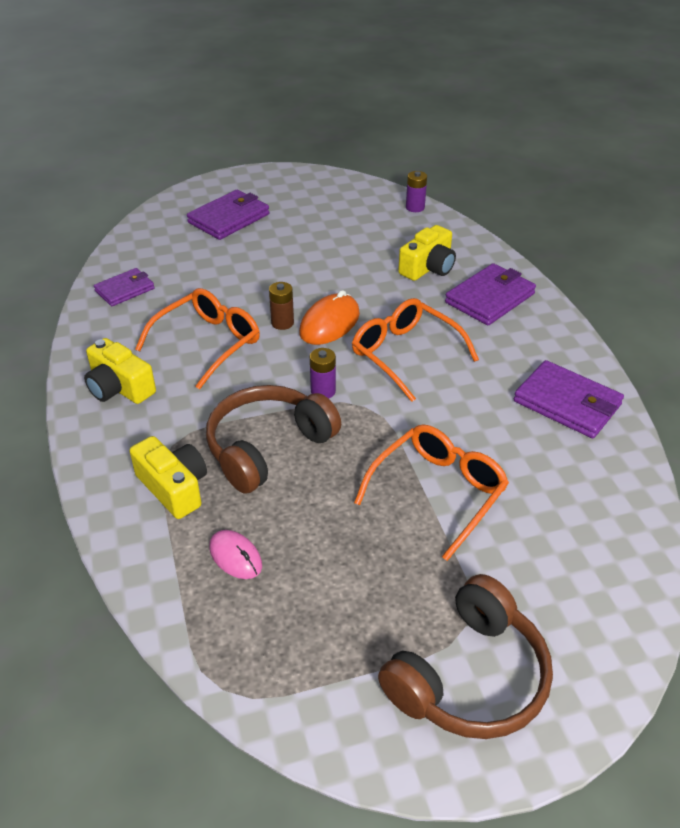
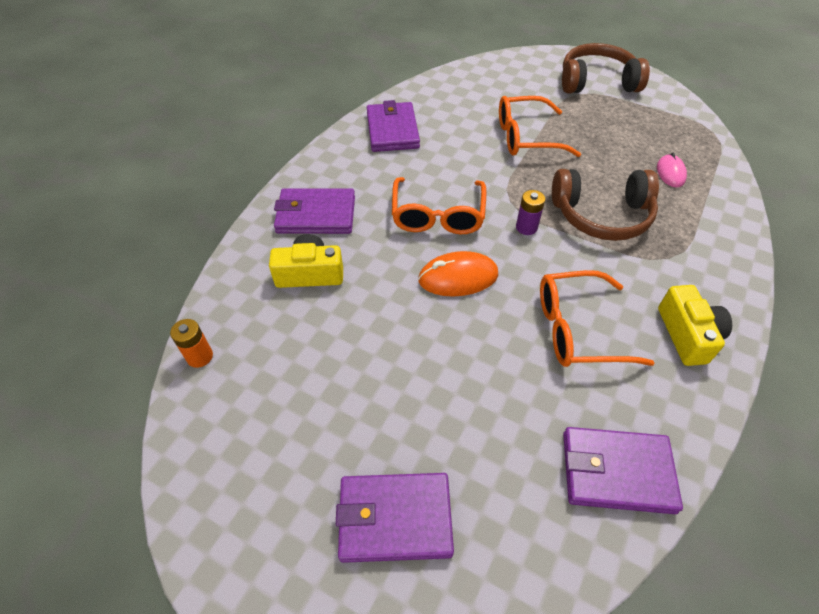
camera: 135 degrees left, 10 degrees up
purple wallet [94,268,155,306] -> purple wallet [563,427,683,514], size x1.55
yellow camera [129,436,207,519] -> none
brown battery [269,282,294,330] -> none
purple battery [406,171,427,212] -> orange battery [170,319,213,368]

